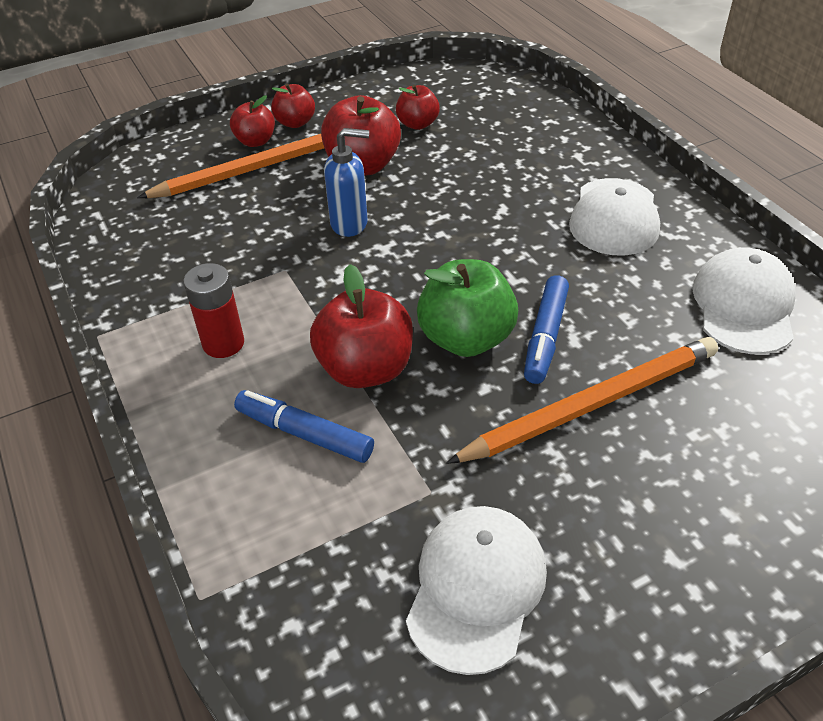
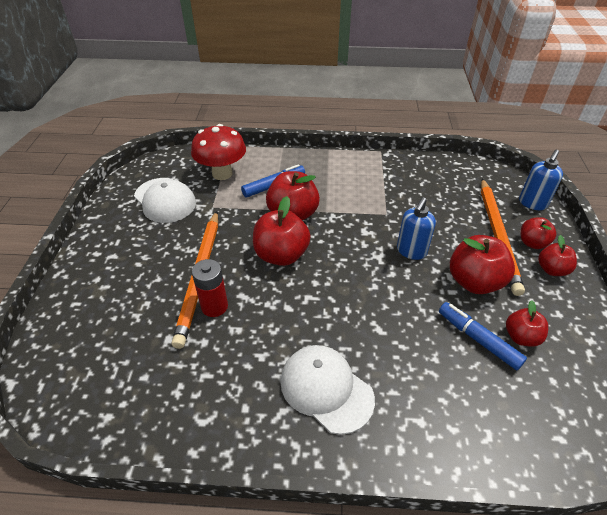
camera: 120 degrees right, 0 degrees up
red battery [183,263,244,358] -> red battery moved to [192,259,228,317]
green apple [417,259,518,357] -> red apple [253,196,310,266]
blue marker [524,275,569,384] -> blue marker moved to [439,302,527,370]
white cap [692,247,796,354] -> none
none -> red mushroom [191,124,246,180]
none -> blue soap dispenser [519,150,563,210]

